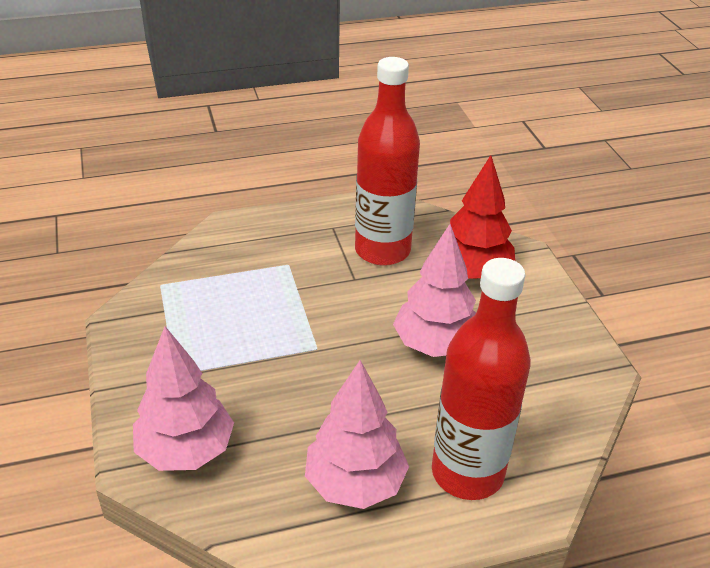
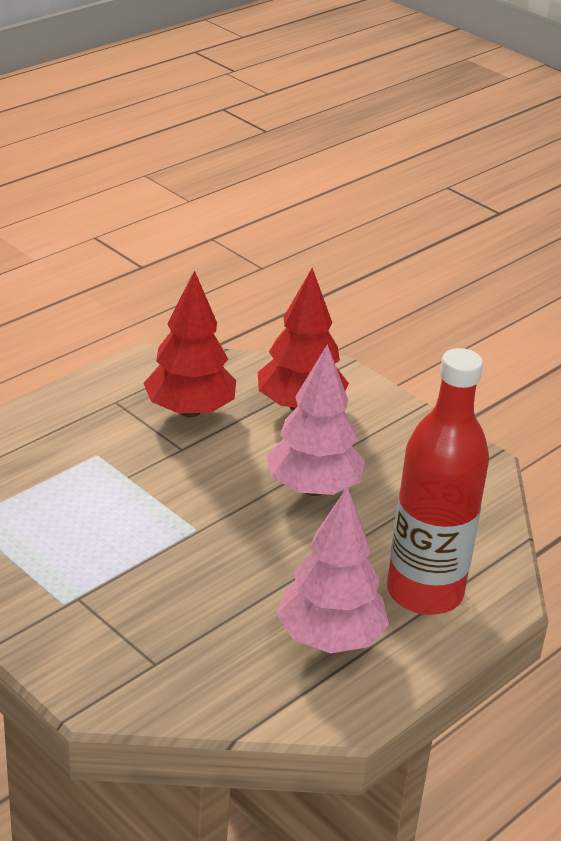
camera: 30 degrees left, 5 degrees down
pink tree [133,326,234,471] -> none
red bottle [355,57,420,266] -> red tree [143,270,236,417]

